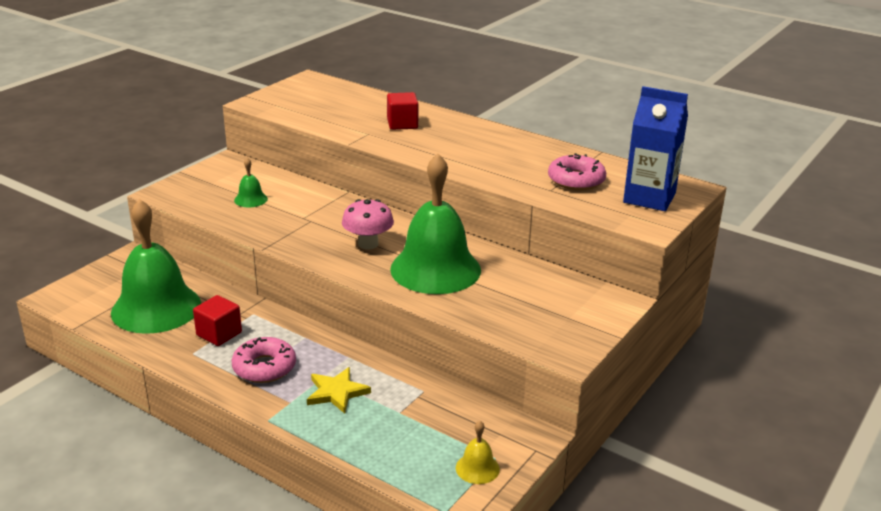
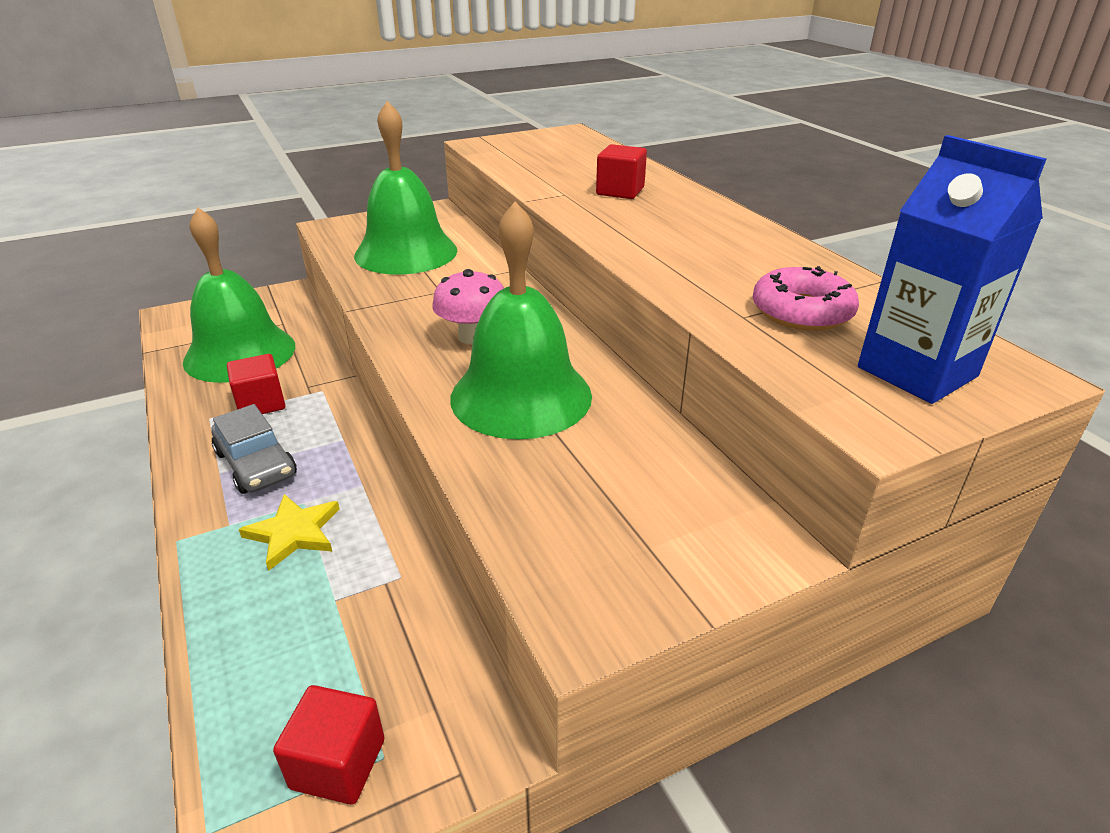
camera: 30 degrees right, 5 degrees up
pink donut [232,337,296,383] -> grey car [211,404,297,494]
green bell [234,158,268,207] -> green bell [354,101,457,275], size x2.45
yellow bell [456,421,500,484] -> red cube [273,685,385,805]

